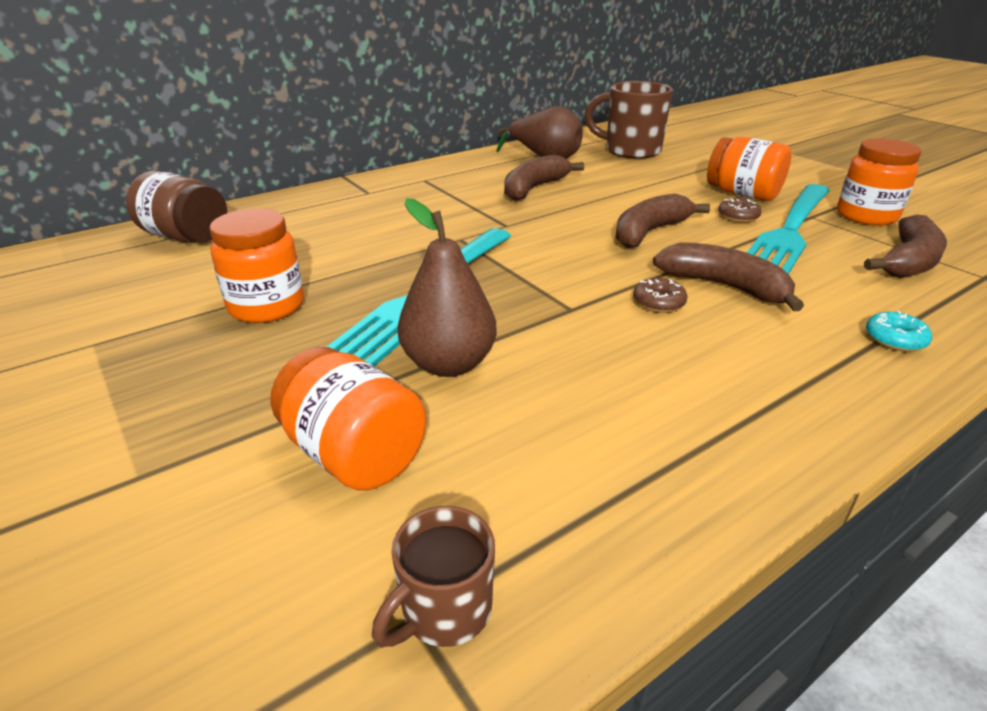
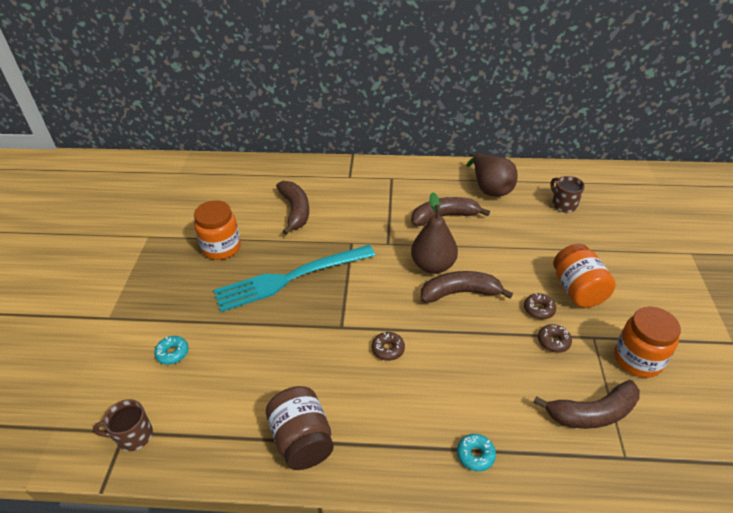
camera: 40 degrees right, 10 degrees up
brown jar [126,171,227,243] -> brown jar moved to [266,386,334,470]
orange jar [270,347,426,491] -> turquoise donut [154,336,189,365]
brown pear [398,198,497,377] -> brown pear moved to [411,192,458,274]
brown mug [584,81,673,159] -> brown mug [550,176,585,213], size x0.55
brown banana [653,242,804,311] -> brown banana moved to [276,181,309,235]
turquoise fork [747,184,830,274] -> brown donut [538,324,572,353]

